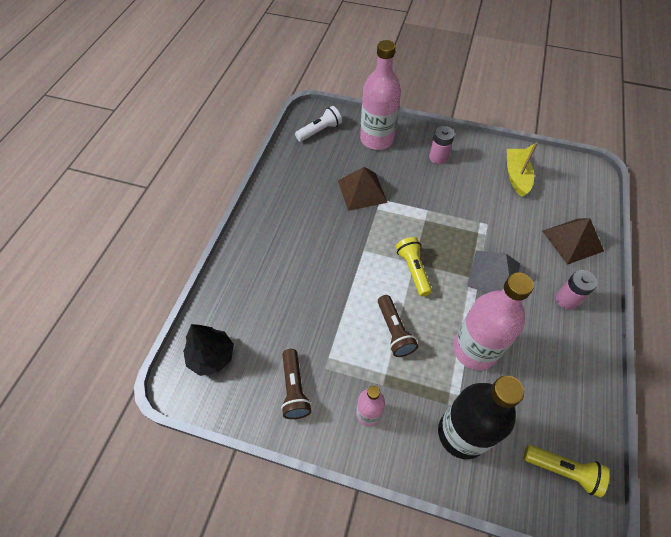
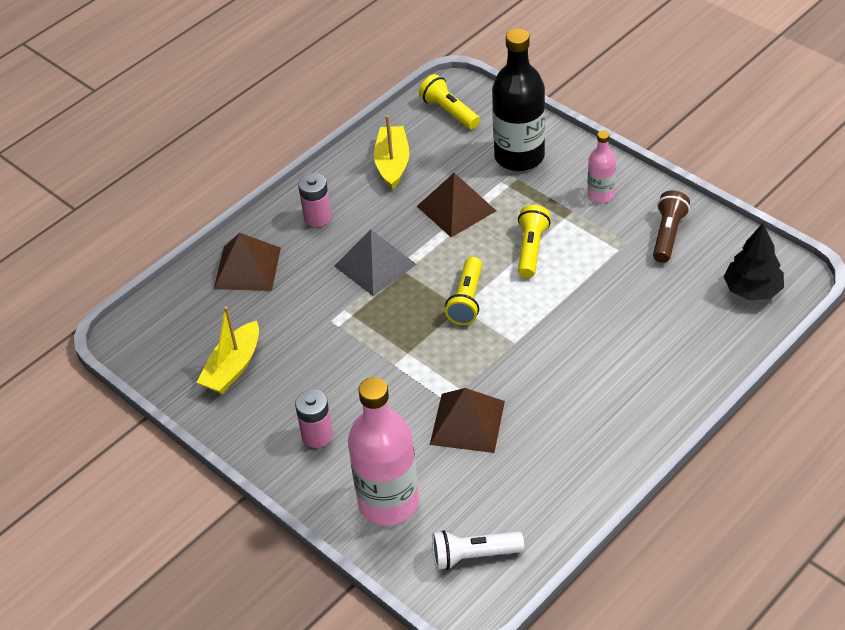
camera: 150 degrees left, 10 degrees down
brown flashlight [378,295,418,357] -> yellow flashlight [518,205,551,278]
pink bottle [453,272,534,370] -> brown pyramid [417,173,496,237]
none -> yellow boat [374,115,409,190]

